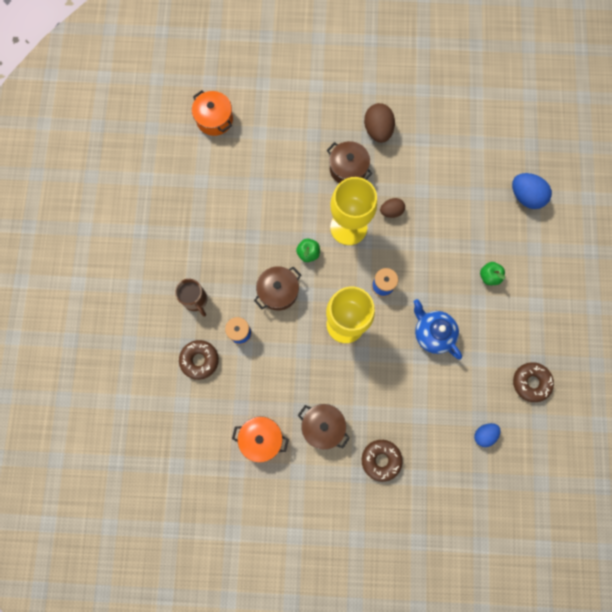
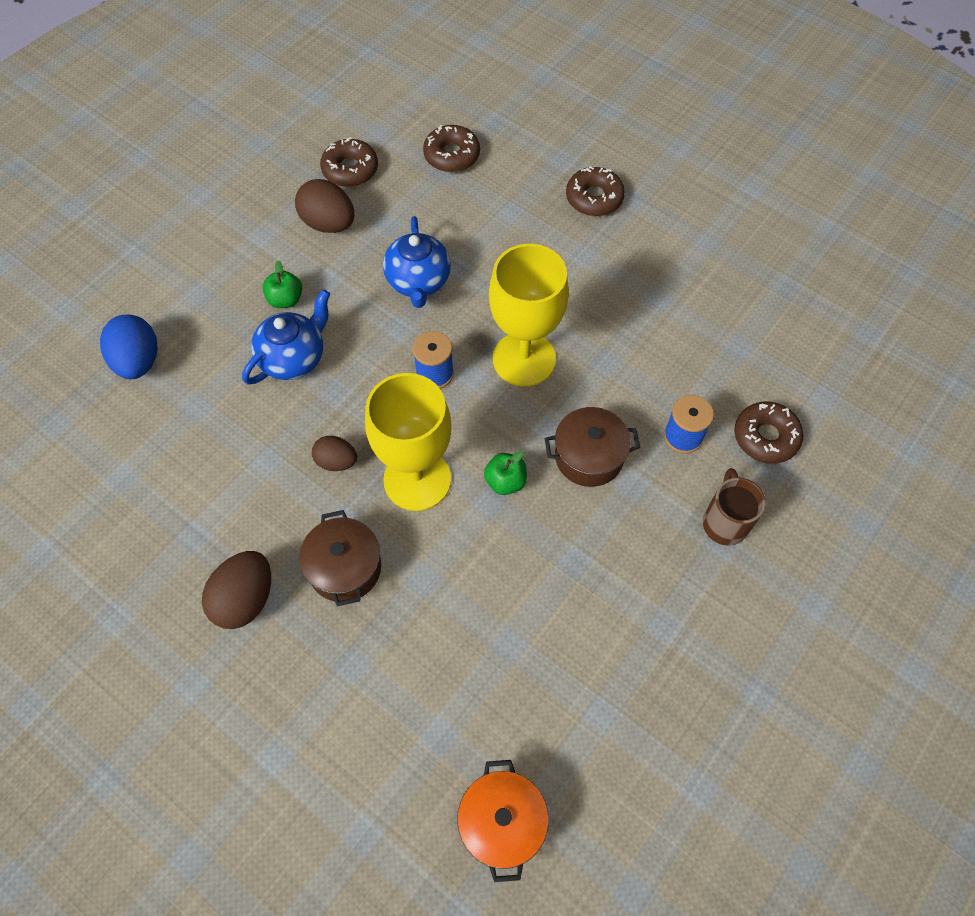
camera: 145 degrees left, 15 degrees down
orange pot [232,416,289,463] -> none
brown pot [298,404,350,450] -> none
blue egg [474,423,500,447] -> brown donut [423,125,480,172]
none -> blue teapot [242,289,330,384]
none -> brown egg [295,179,355,233]

